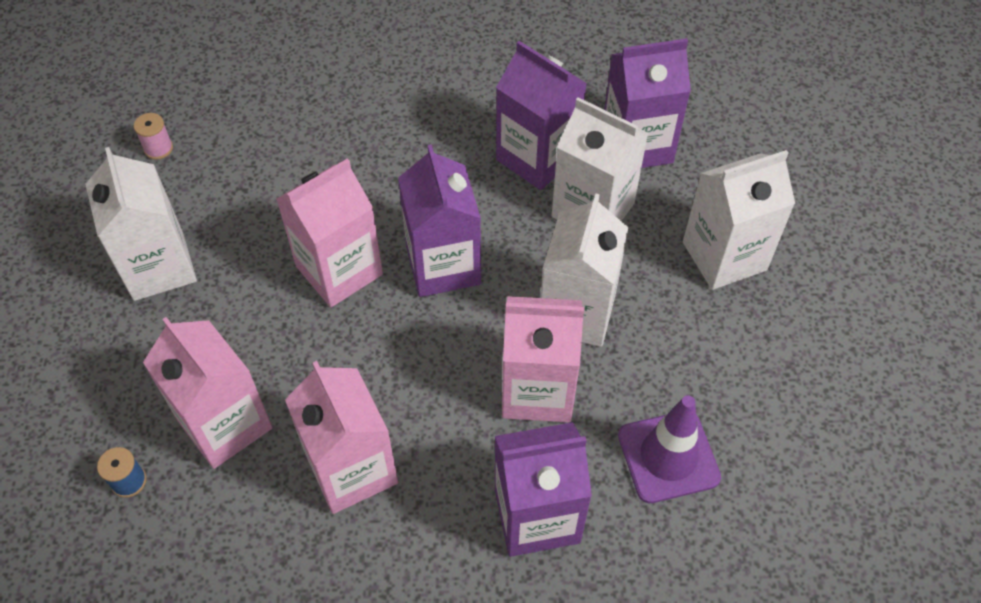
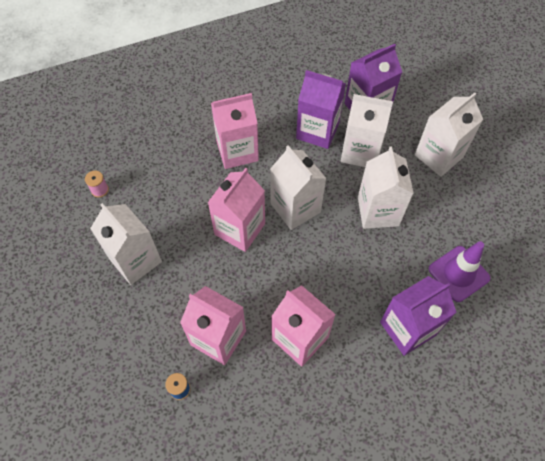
camera: 20 degrees left, 5 degrees up
purple carton [398,144,481,297] -> white carton [270,145,327,230]
pink carton [502,296,584,422] -> pink carton moved to [211,93,259,169]

